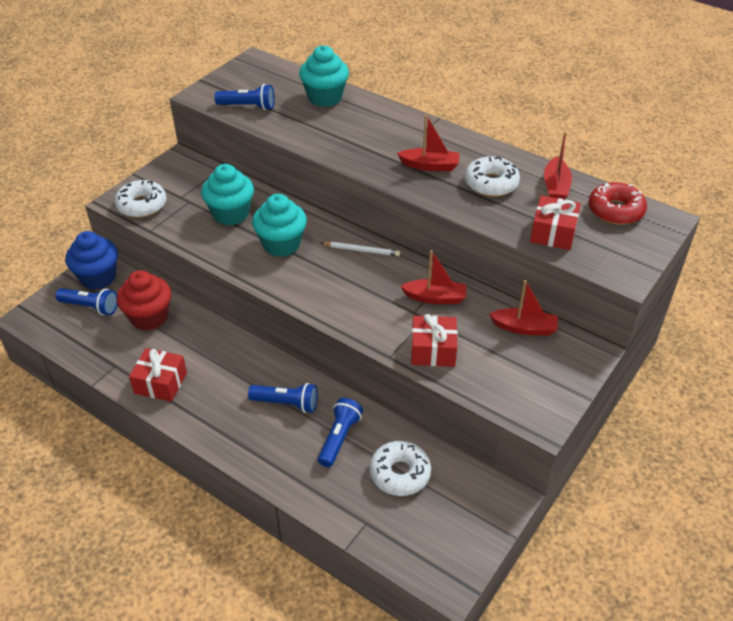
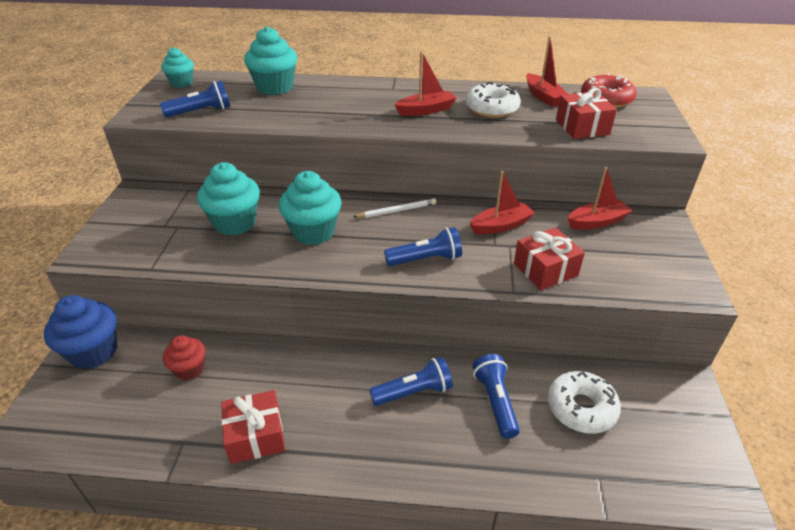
camera: 30 degrees left, 5 degrees down
blue flashlight [55,288,118,315] -> blue flashlight moved to [384,227,462,266]
white donut [114,180,166,218] -> none
red cupcake [117,270,171,331] -> red cupcake [163,335,205,380], size x0.61
none -> turquoise cupcake [161,47,194,88]

